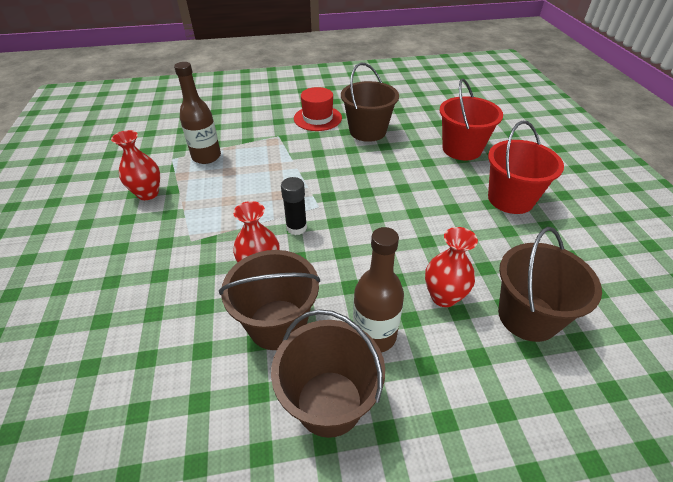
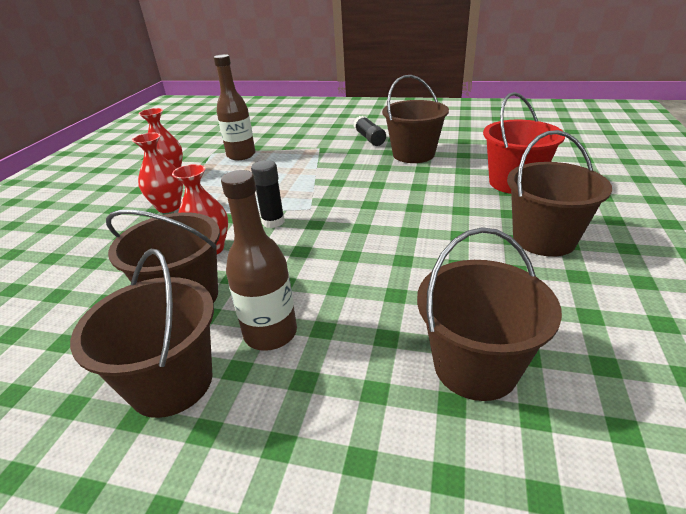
camera: 25 degrees right, 10 degrees down
red hat [294,87,342,131] -> black glue stick [354,116,386,146]
red vase [425,227,478,307] -> red vase moved to [132,133,183,213]
red bucket [488,121,564,214] -> brown bucket [507,130,612,257]

